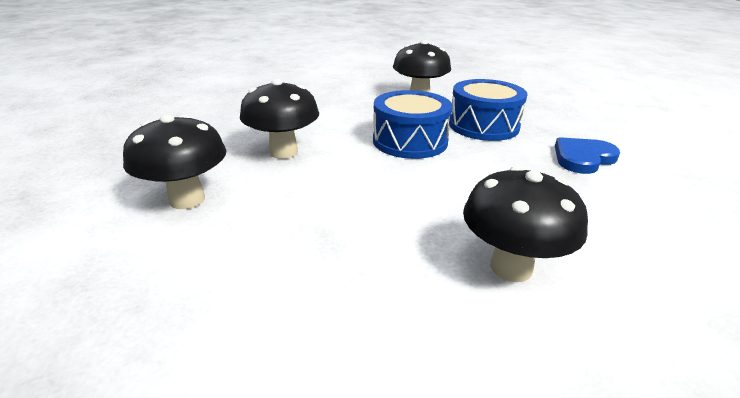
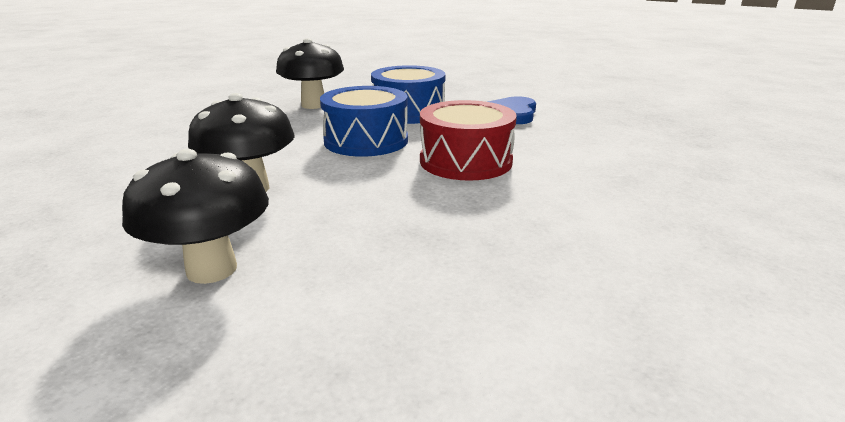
camera: 40 degrees left, 5 degrees down
black mushroom [463,166,588,282] -> none
none -> red drum [420,100,517,181]

